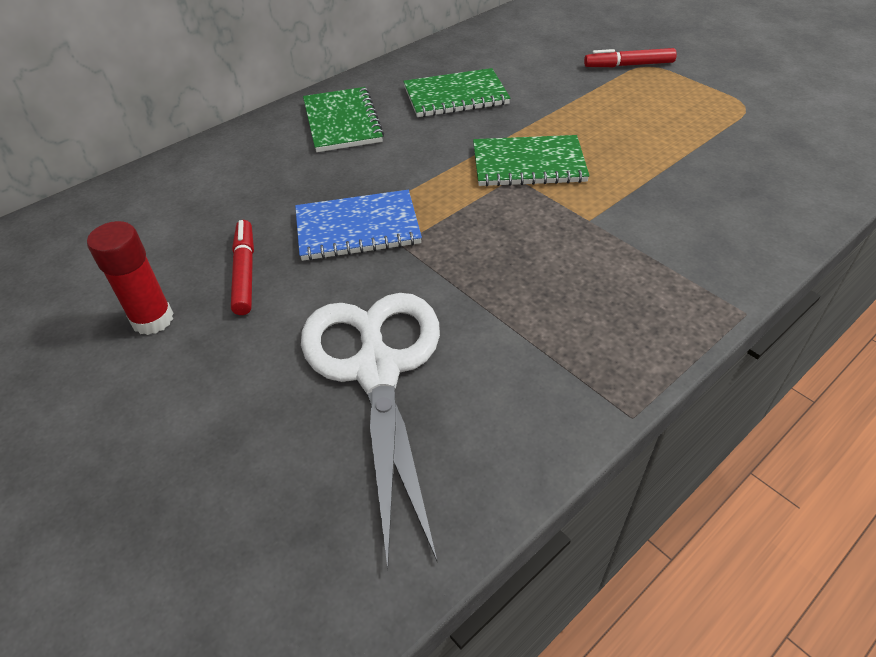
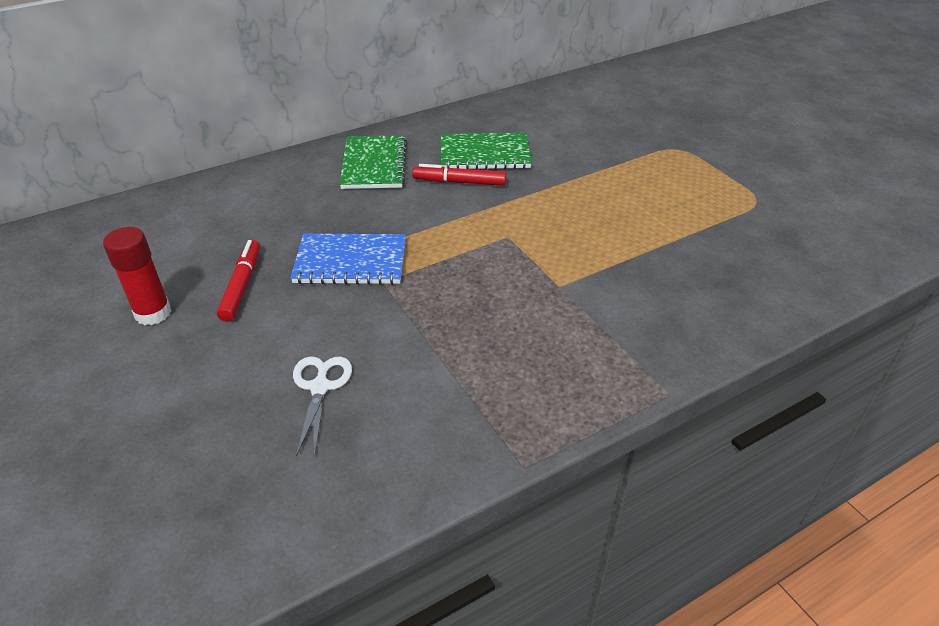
camera: 10 degrees right, 5 degrees down
white scissors [301,293,440,569] -> white scissors [293,357,352,457], size x0.47
green notebook [473,135,590,186] -> none
red marker [584,48,677,67] -> red marker moved to [412,164,506,186]

